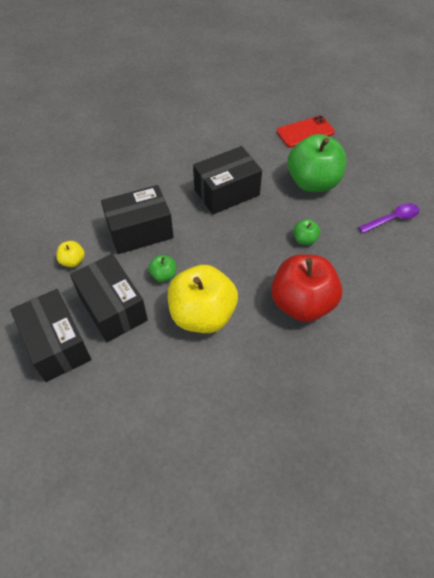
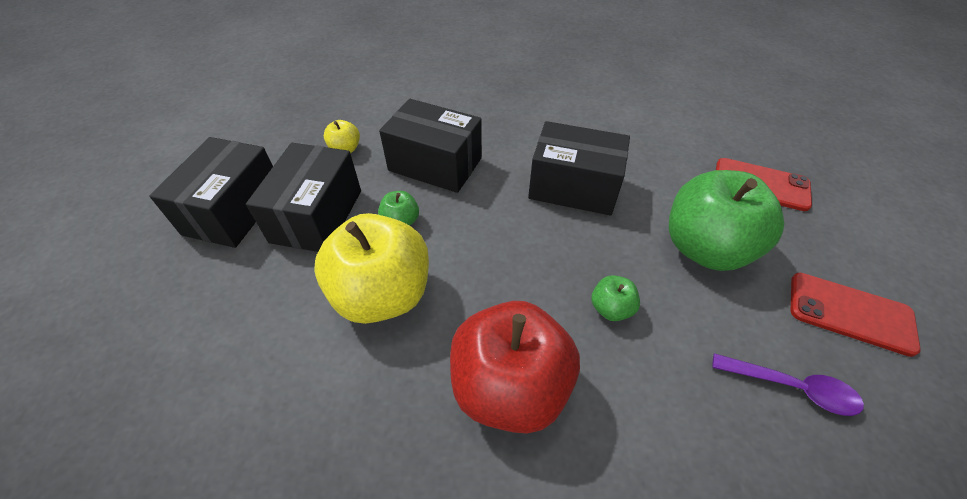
camera: 45 degrees right, 5 degrees down
none -> red phone [791,273,921,357]

